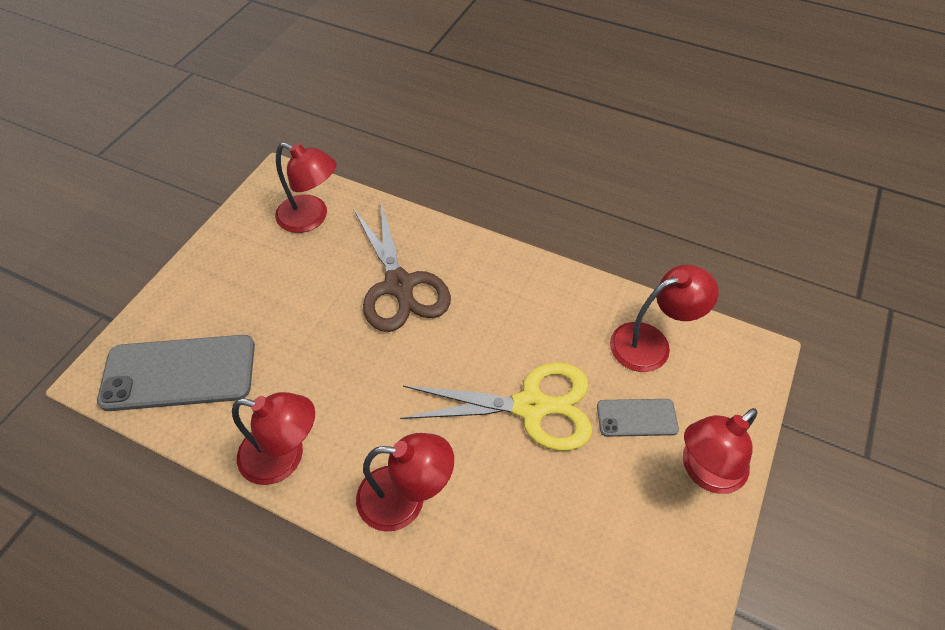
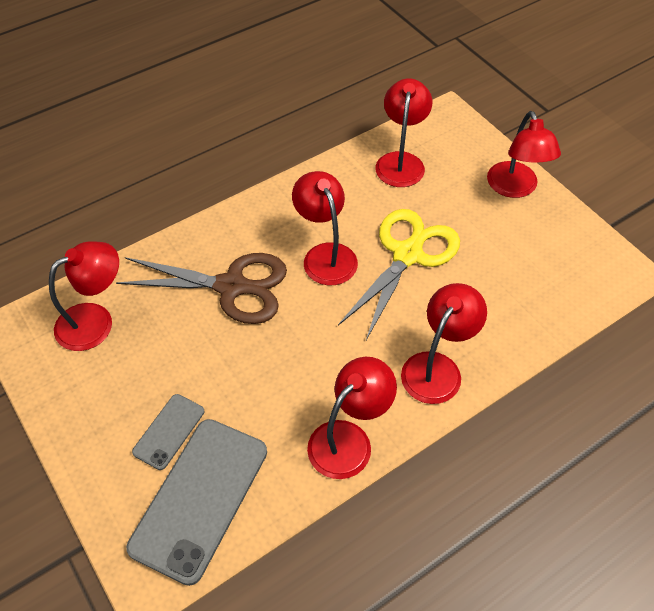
camera: 60 degrees left, 0 degrees up
grey phone [597,399,679,437] -> grey phone moved to [132,394,204,470]
none -> red lamp [292,171,358,285]

